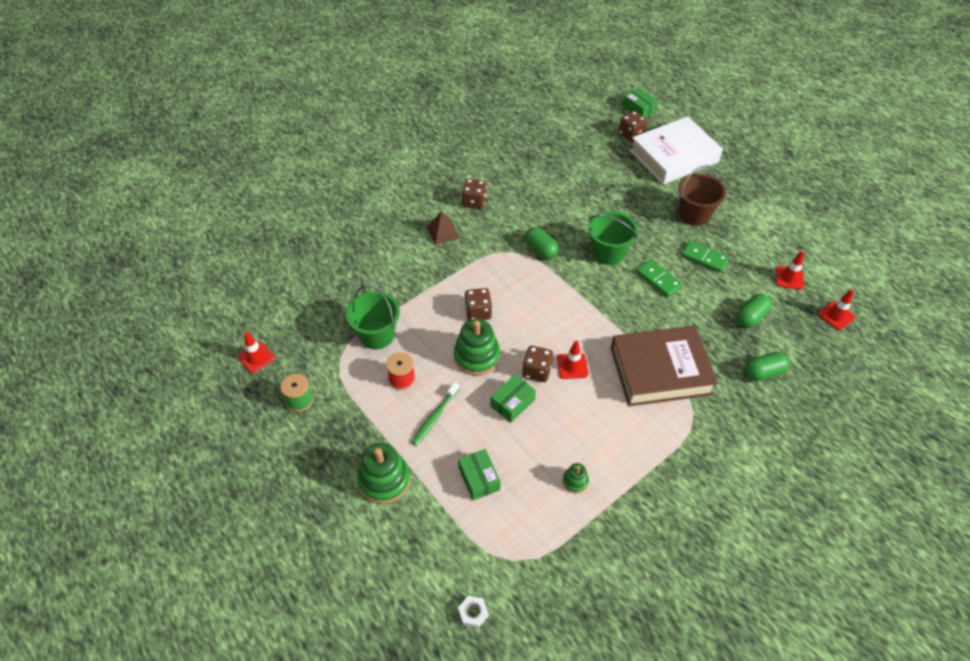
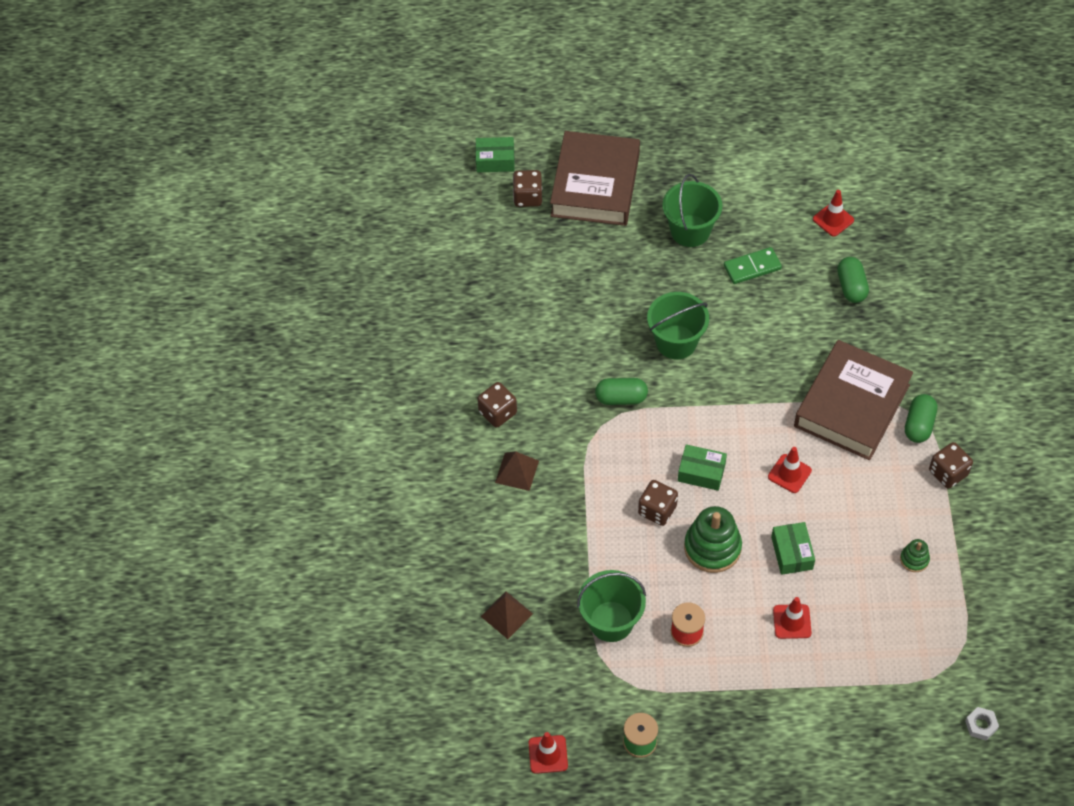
camera: 50 degrees left, 5 degrees up
green stacking toy [358,443,410,504] -> none
green toothbrush [411,382,459,446] -> none
green box [458,449,501,500] -> green box moved to [678,444,727,491]
brown dice [522,346,553,382] -> brown dice moved to [929,442,973,489]
white book [630,116,723,184] -> brown book [550,131,640,226]
green domino [636,260,682,297] -> none
brown bucket [678,165,726,226] -> green bucket [662,174,722,247]
green capsule [745,352,789,381] -> green capsule moved to [905,394,937,443]
red traffic cone [818,289,855,330] -> red traffic cone moved to [773,597,812,639]
none -> brown pyramid [480,592,533,639]

